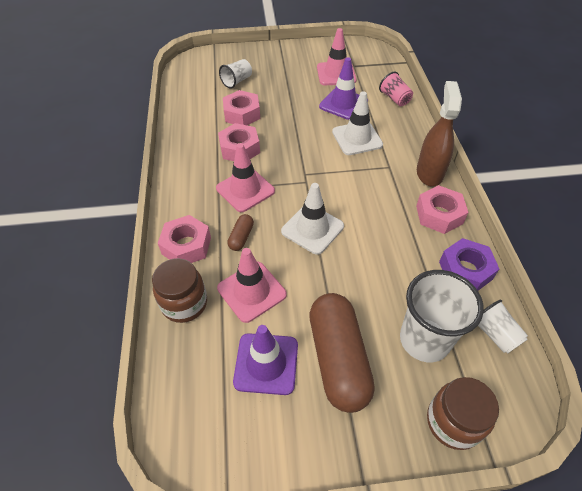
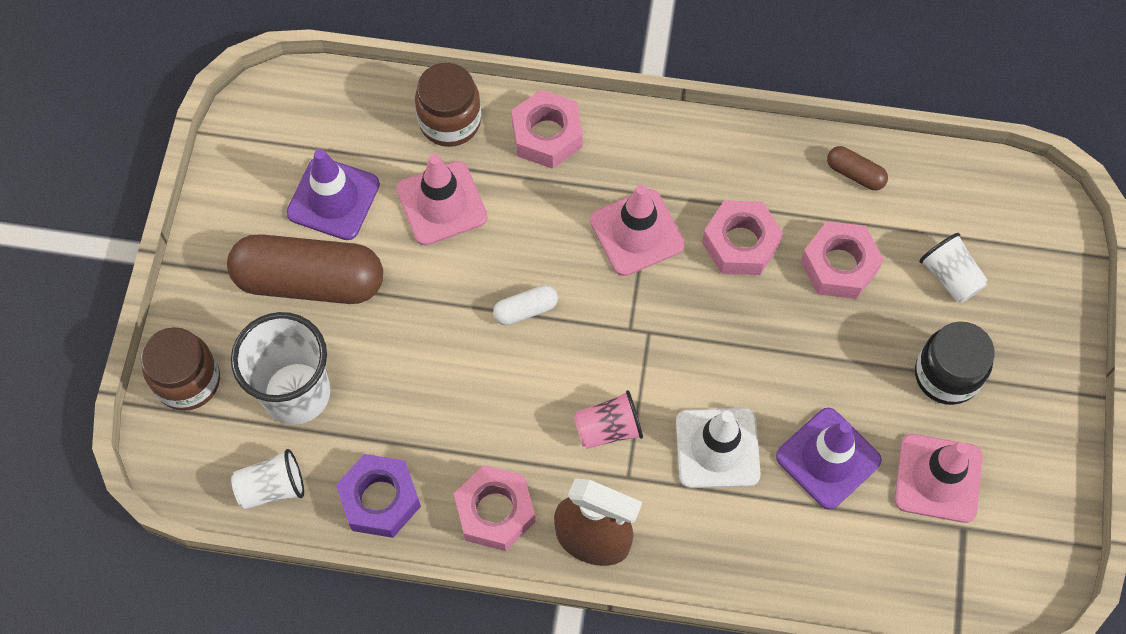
camera: 105 degrees right, 15 degrees up
brown capsule [227,214,254,251] -> brown capsule moved to [827,146,888,190]
white traffic cone [281,183,344,255] -> white capsule [493,285,558,325]
pink cup [379,72,413,106] -> pink cup moved to [574,390,643,449]
none -> black jar [915,322,995,405]

